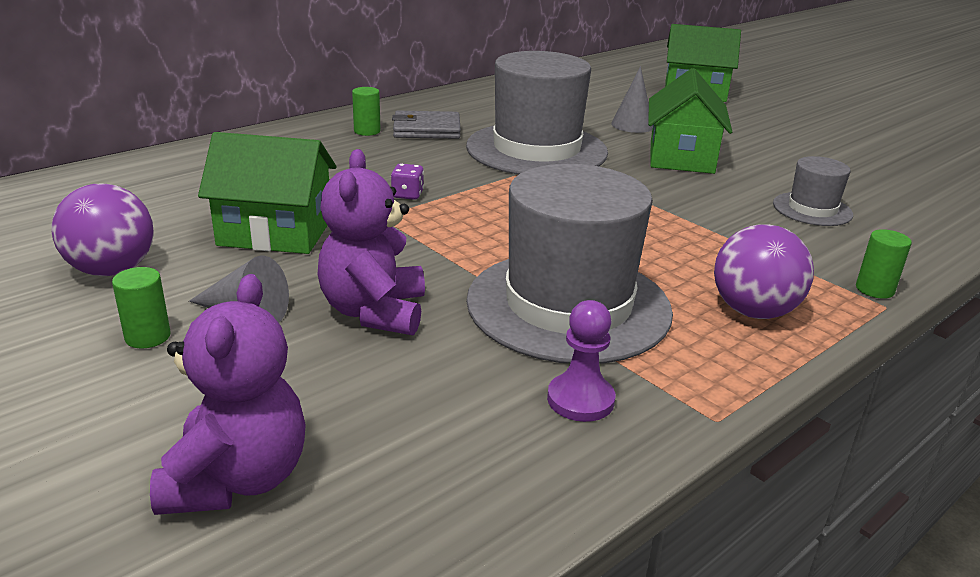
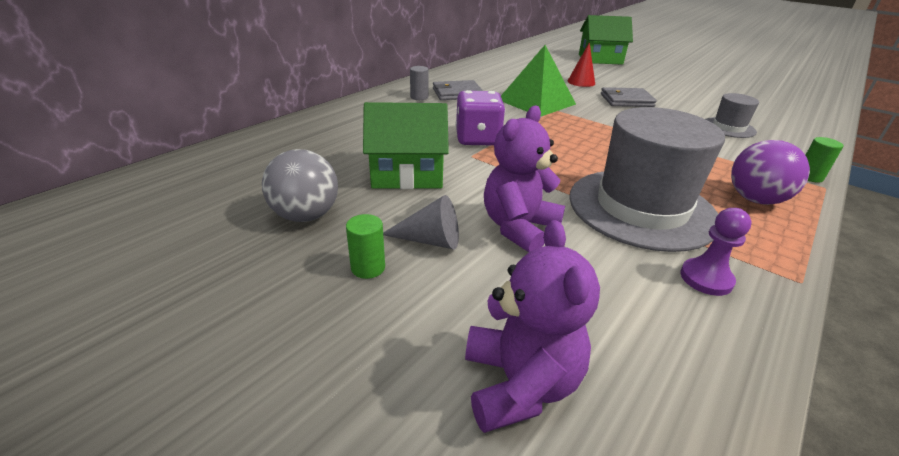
camera: 10 degrees left, 5 degrees up
purple ball [51,184,153,276] -> grey ball [262,149,338,222]
purple teddy bear [318,149,425,336] -> purple teddy bear turned 45 degrees clockwise [484,106,565,252]
green cylinder [352,87,381,136] -> grey cylinder [410,66,429,100]
purple dice [391,164,424,200] -> purple dice [456,90,505,145], size x2.19
grey hat [466,51,608,175] -> green pyramid [501,45,576,116]
grey cone [611,66,653,133] -> red cone [568,42,595,87]
green house [648,68,732,174] -> grey wallet [601,87,657,107]

